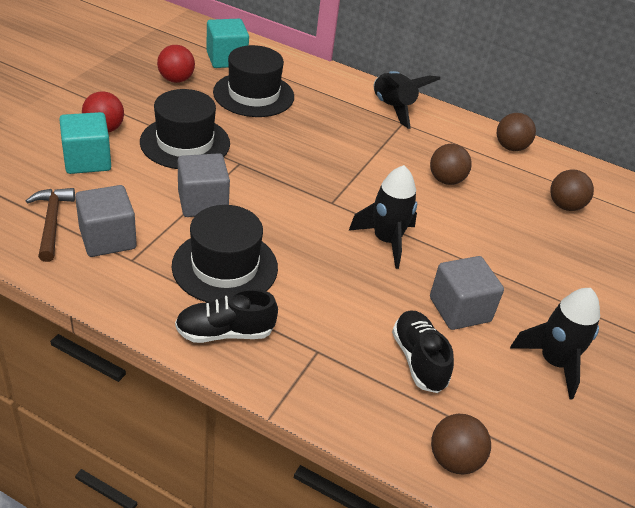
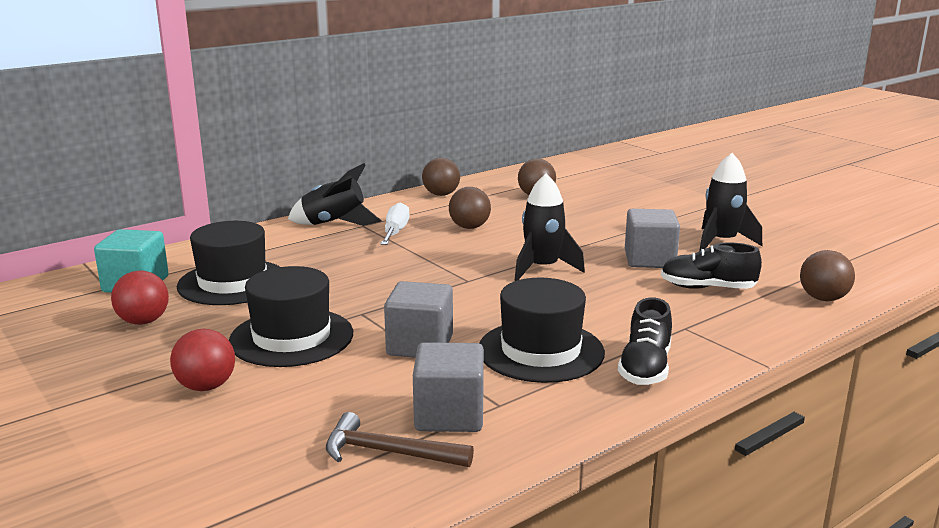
camera: 60 degrees left, 20 degrees down
turquoise cube [59,112,111,174] -> none
none -> white screwdriver [381,202,410,245]

